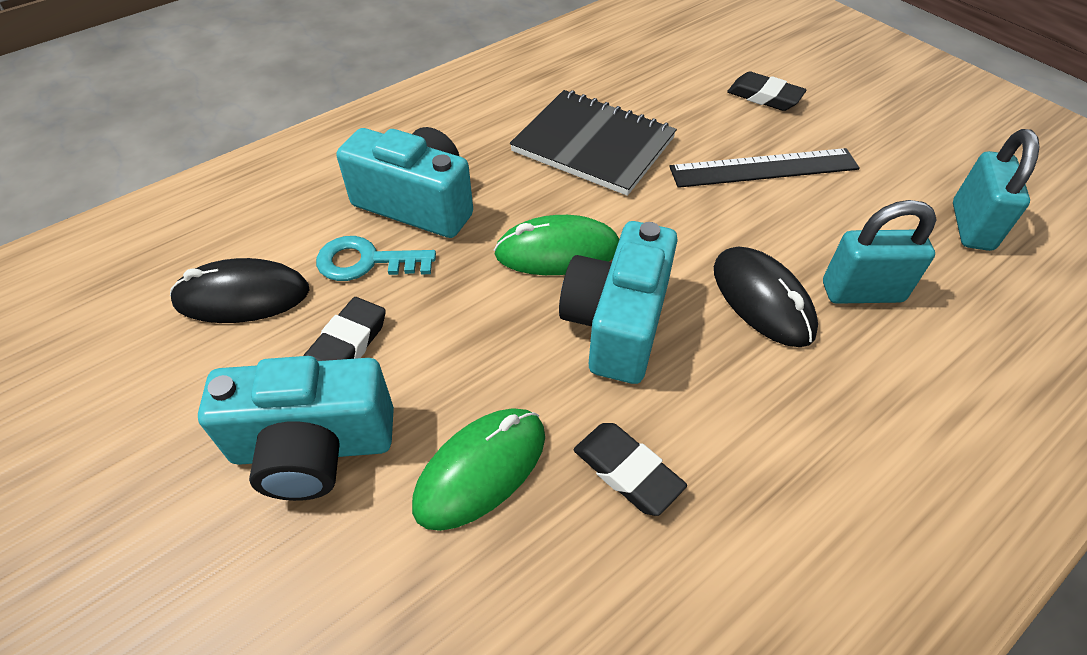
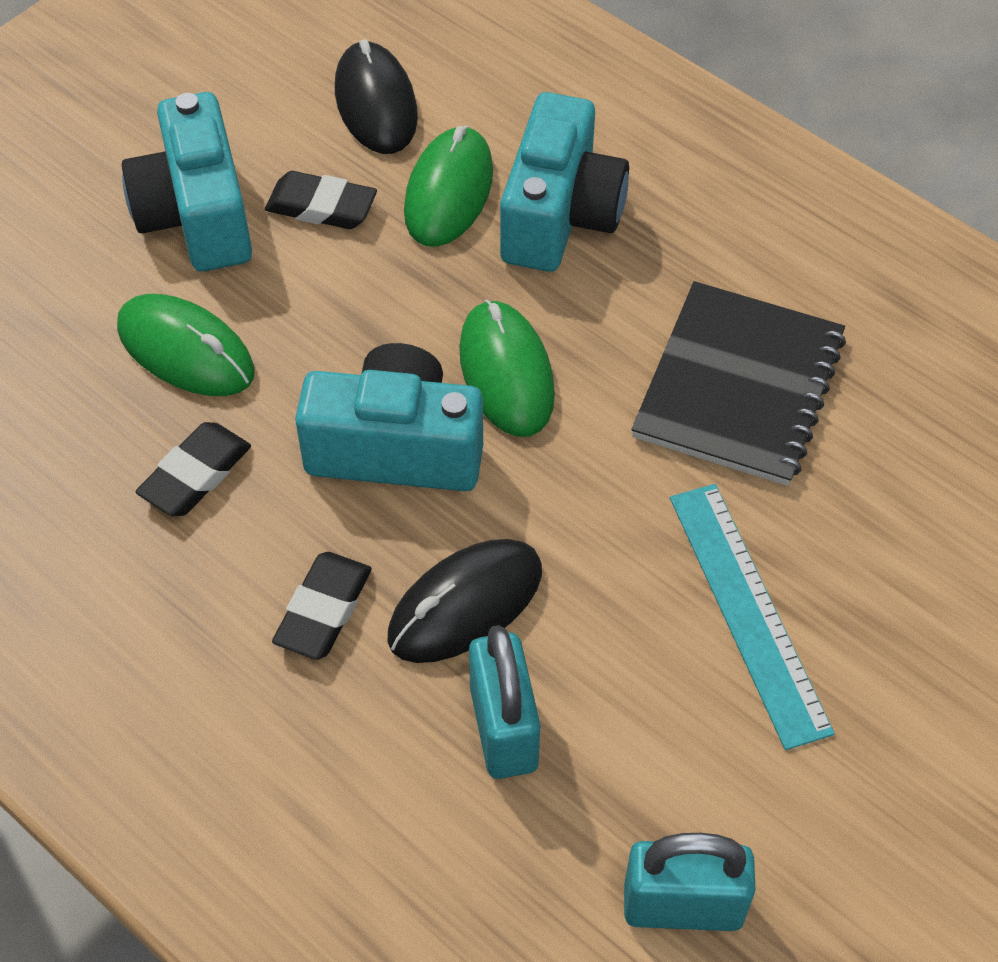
camera: 80 degrees right, 5 degrees up
turquoise key [316,236,436,281] -> green mouse [404,126,493,246]
black ruler [669,148,860,188] -> turquoise ruler [670,484,835,750]
black eraser [727,71,806,111] -> black eraser moved to [272,552,372,660]

